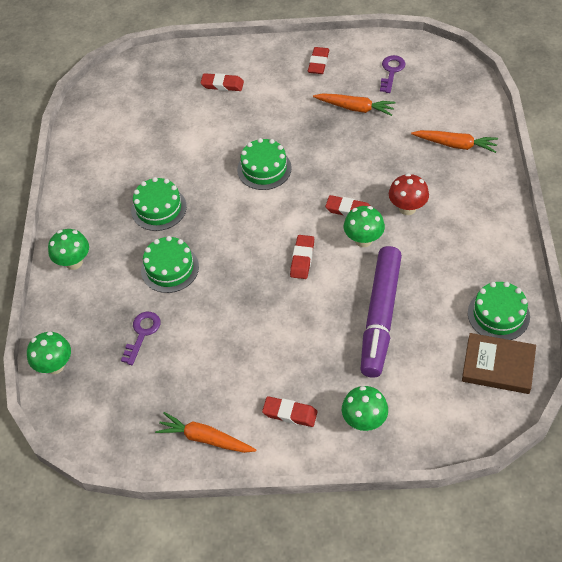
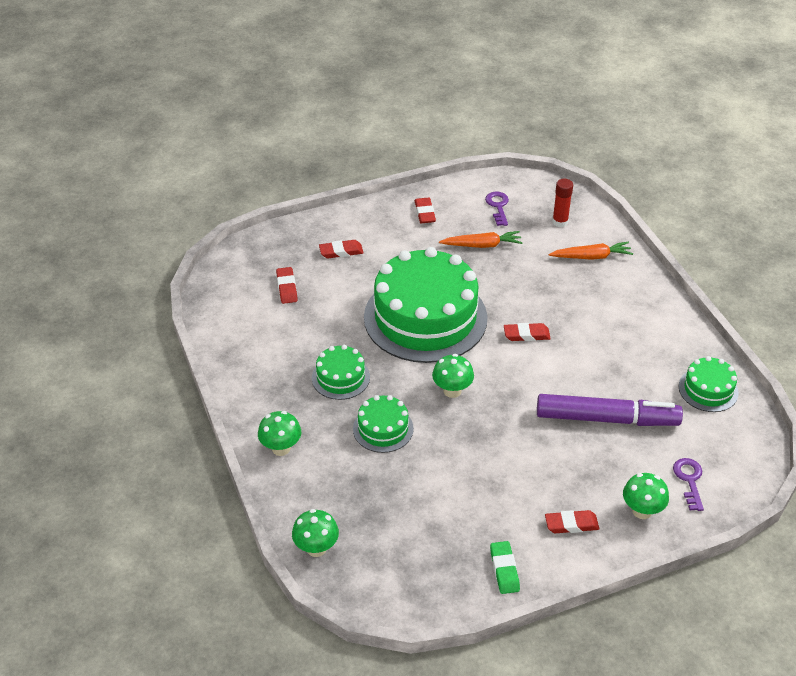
camera: 25 degrees left, 10 degrees down
purple key [121,311,161,365] -> purple key moved to [673,458,704,511]
orange carrot [155,412,257,453] -> green eraser [490,541,520,594]
green cake [237,138,292,190] -> green cake [364,247,488,363], size x2.22
red eraser [290,235,314,279] -> red eraser moved to [276,267,298,304]
green mushroom [344,206,385,247] -> green mushroom moved to [432,354,474,398]
purple marker [361,246,402,378] -> purple marker turned 75 degrees counterclockwise [537,394,683,426]
red mushroom [389,173,429,215] -> none
brown book [462,333,536,394] -> none
none -> red glue stick [552,179,573,227]

